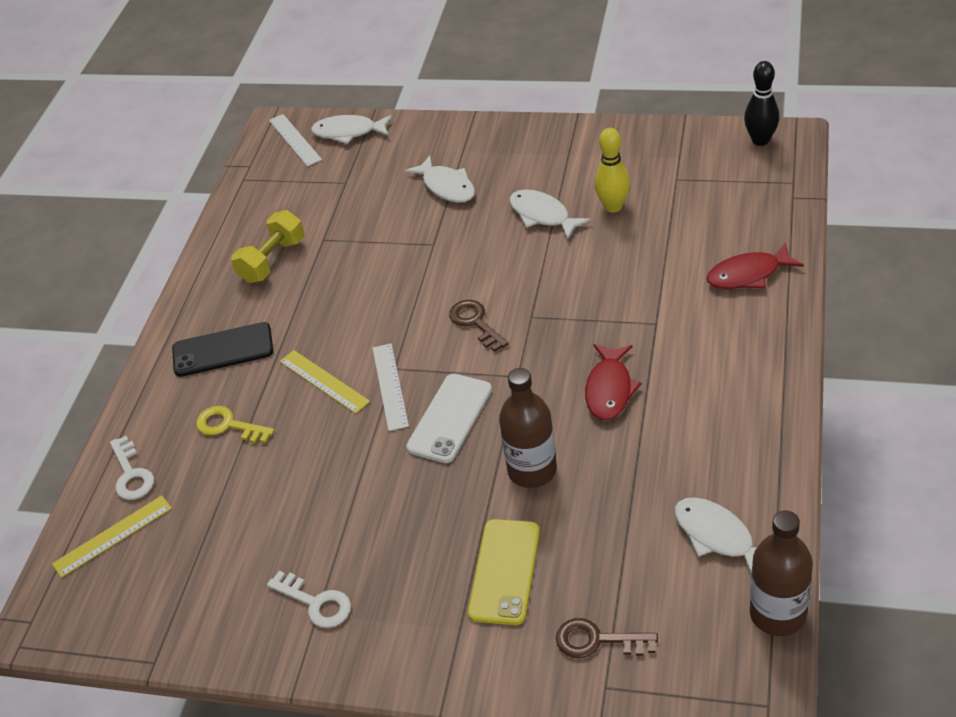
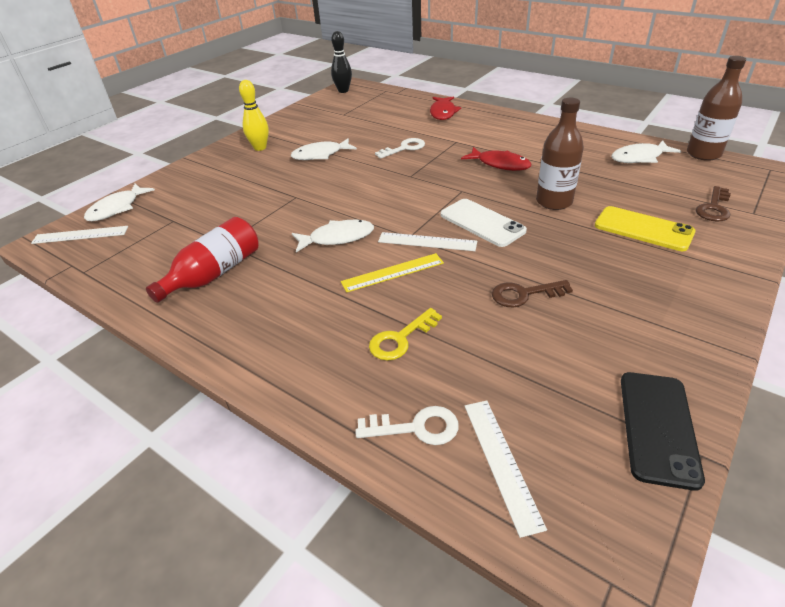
camera: 70 degrees left, 5 degrees down
yellow ruler [52,495,172,578] -> white ruler [465,400,547,538]
black phone [172,322,273,377] -> black phone moved to [621,372,705,491]
yellow dumbbell [231,210,305,283] -> red bottle [146,217,258,303]
white key [267,571,351,628] -> white key moved to [375,138,425,159]
white fish [405,155,475,203] -> white fish moved to [292,220,374,252]
brown key [449,300,509,352] -> brown key moved to [492,280,573,307]
yellow bowling pin [594,128,630,212] -> yellow bowling pin moved to [239,80,269,151]

